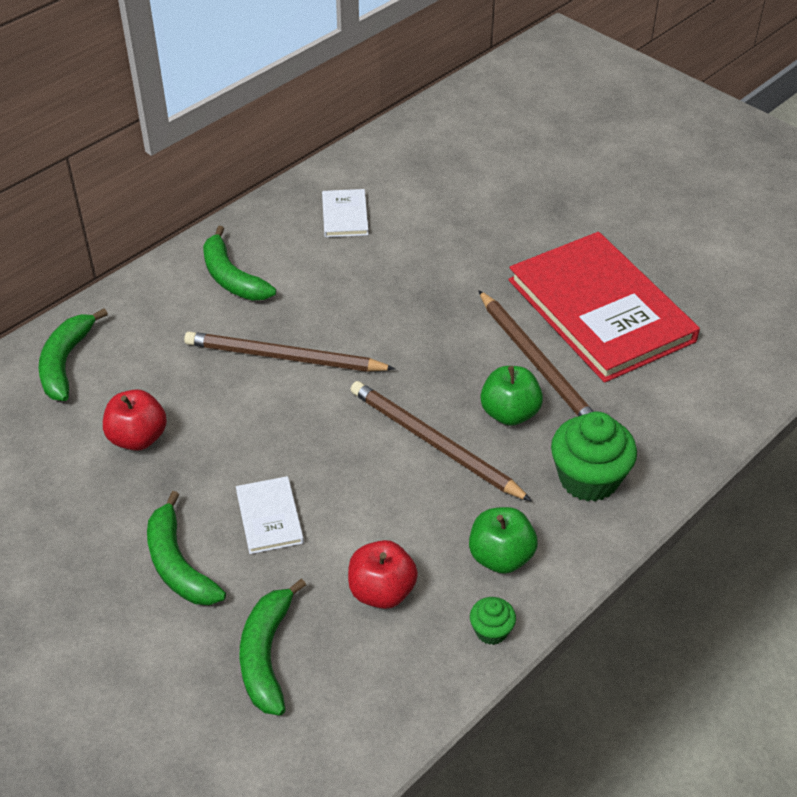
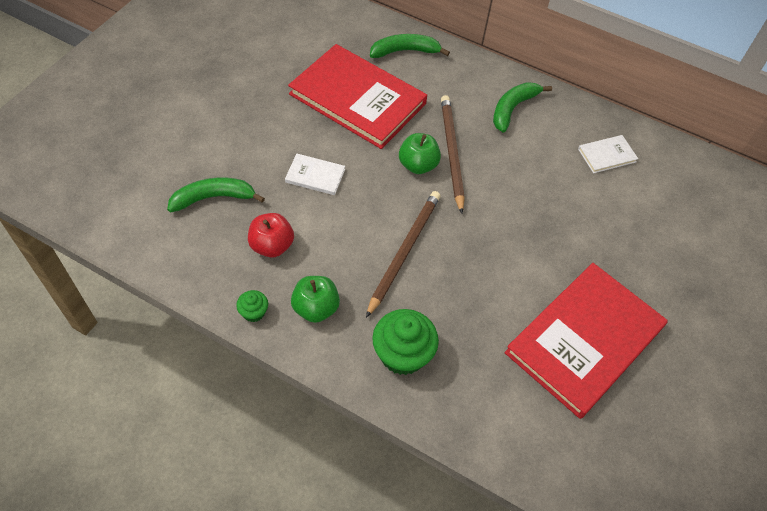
camera: 70 degrees right, 10 degrees up
red apple [103,389,167,451] -> red book [288,44,427,149]
green banana [147,491,226,605] -> none
white book [236,476,304,554] -> white book turned 45 degrees clockwise [285,154,345,195]
brown pencil [478,290,594,416] -> none
green apple [480,366,543,426] -> green apple moved to [399,133,441,174]

